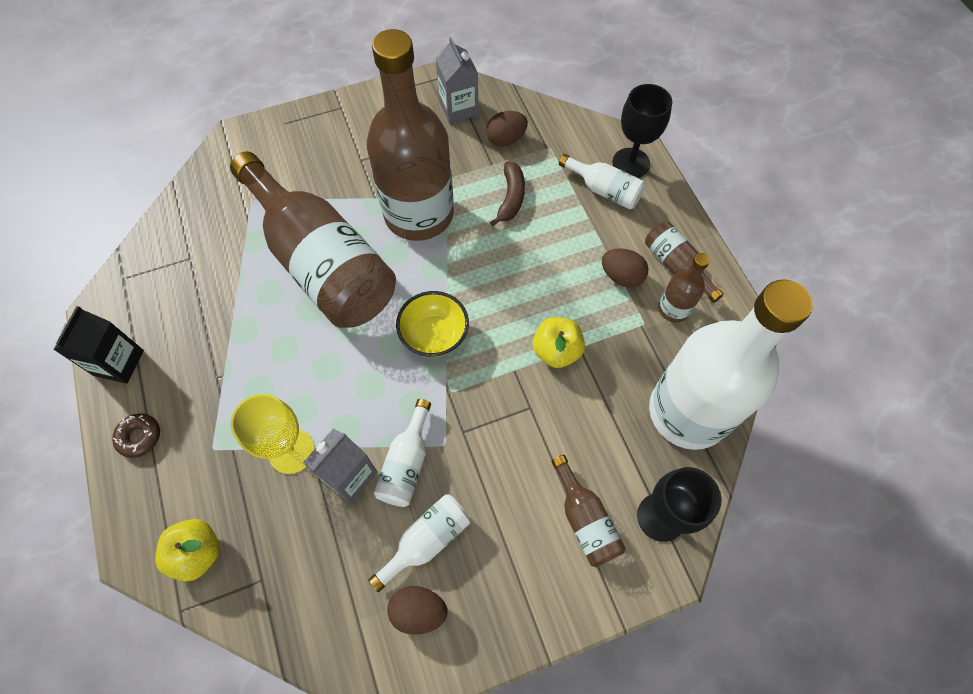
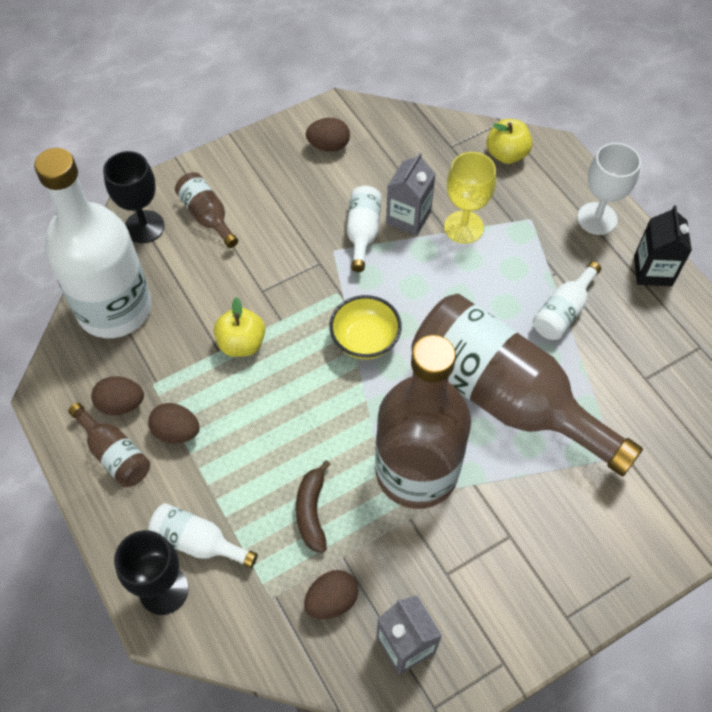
camera: 170 degrees right, 5 degrees down
brown donut [112,413,160,458] -> white goblet [577,143,641,235]
white bottle [368,494,471,592] -> white bottle moved to [533,261,601,340]
brown bottle [658,253,710,323] -> brown egg [91,376,144,415]

